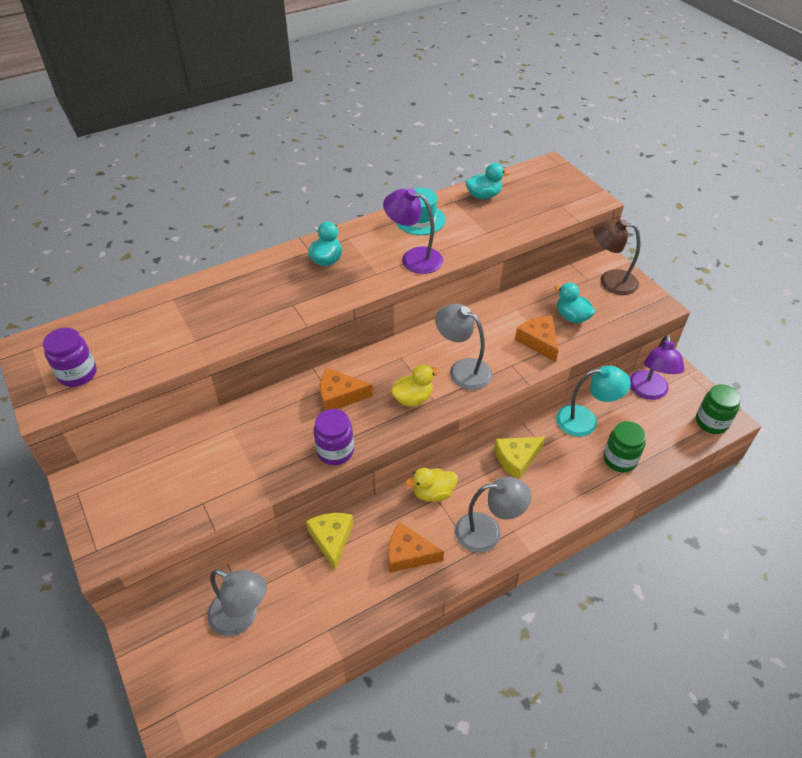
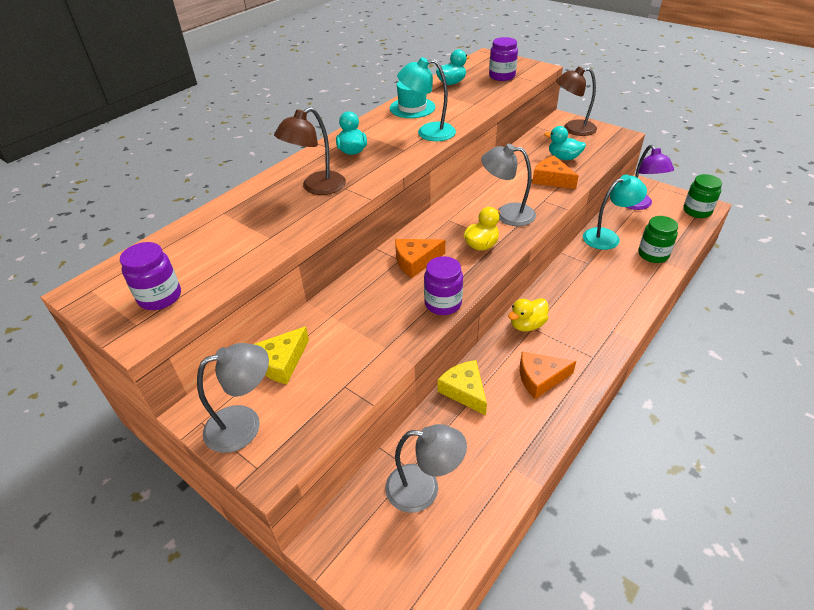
camera: 20 degrees left, 5 degrees down
purple lamp [383,188,443,274] -> turquoise lamp [397,57,456,141]
grey lamp [455,477,531,553] -> grey lamp moved to [197,343,269,453]
yellow cheese [494,437,545,479] -> yellow cheese moved to [254,326,309,384]
none -> brown lamp [274,107,346,195]
none -> purple jar [489,37,518,81]

